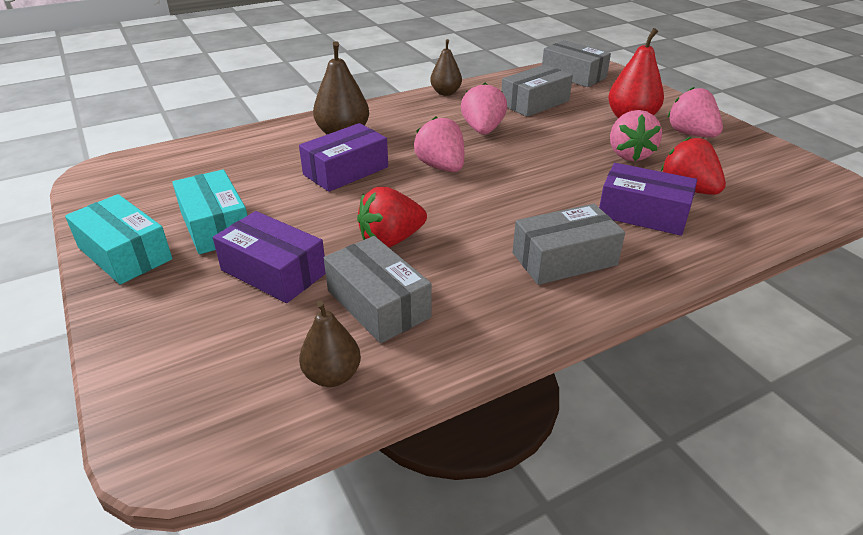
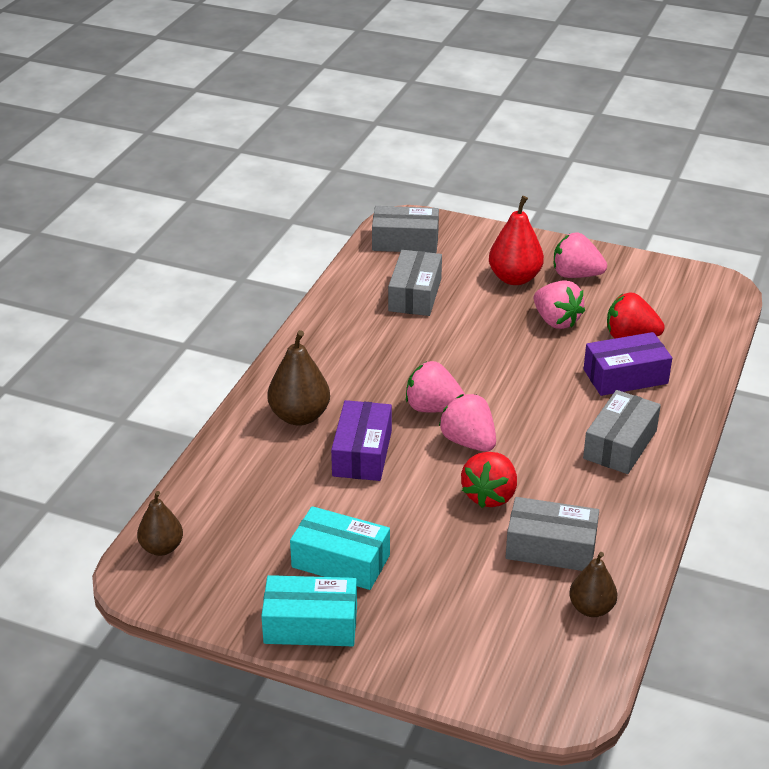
camera: 40 degrees left, 0 degrees up
purple box [213,211,326,303] -> none
brown pear [430,39,462,96] -> brown pear moved to [137,491,183,556]
pink strawberry [461,83,507,135] -> pink strawberry moved to [439,394,496,452]

